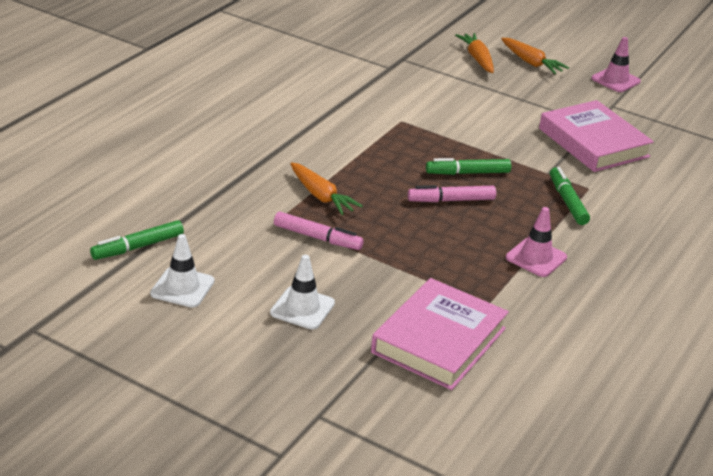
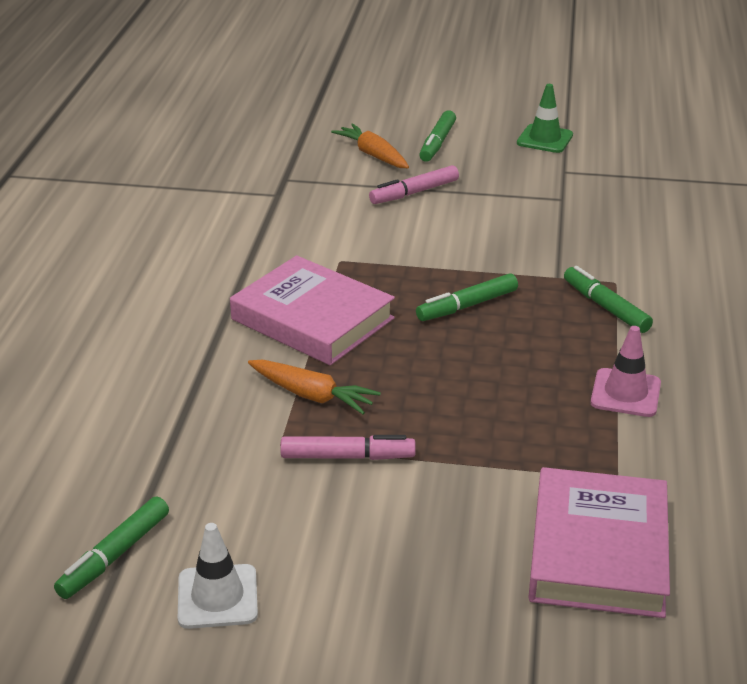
camera: 20 degrees left, 0 degrees up
white traffic cone [270,255,335,329] -> none
pink marker [408,185,496,202] -> pink marker moved to [369,165,459,204]
orange carrot [501,38,569,74] -> green marker [419,110,456,162]
pink book [539,100,654,172] -> pink book moved to [230,255,395,365]
pink traffic cone [591,37,641,92] -> green traffic cone [517,84,573,153]

